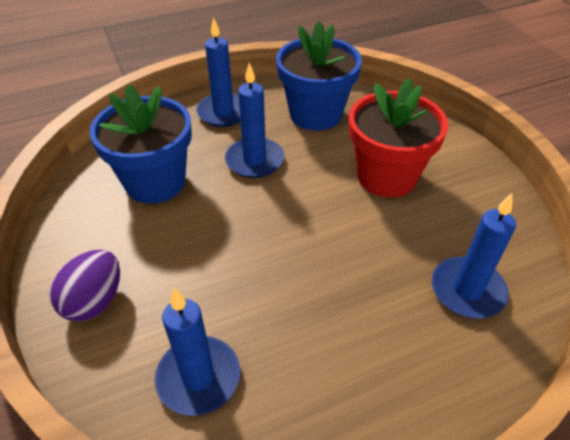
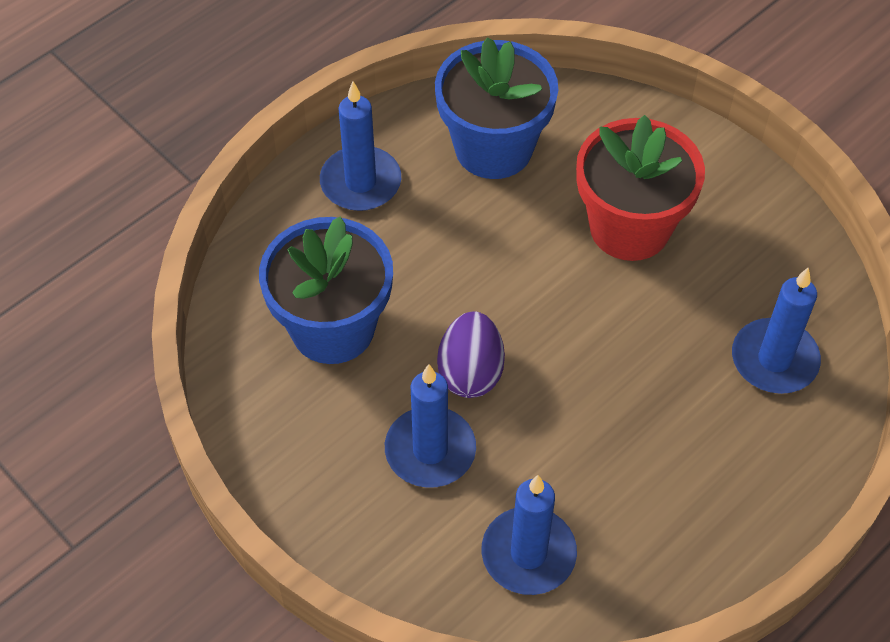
camera: 20 degrees left, 10 degrees up
purple egg [49,249,120,322] -> purple egg moved to [437,311,505,398]
blue candle [225,63,284,178] -> blue candle moved to [385,364,476,488]

